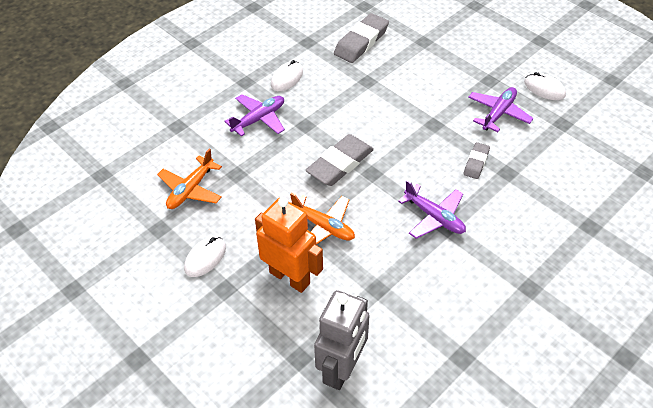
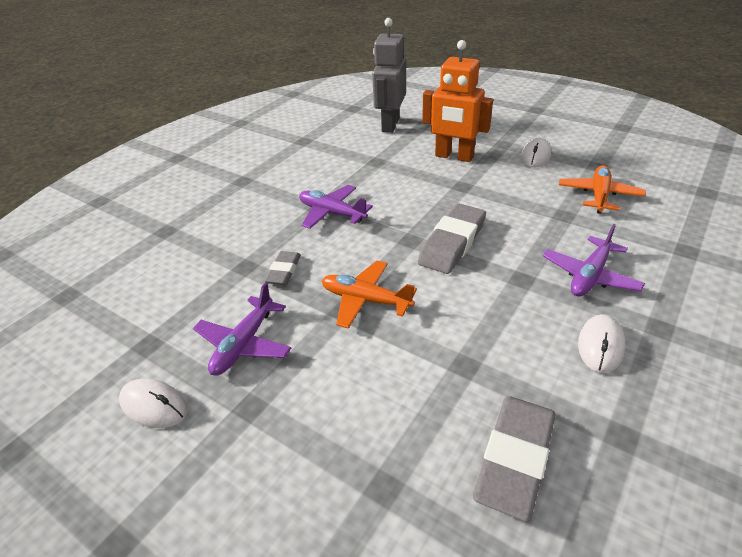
camera: 170 degrees right, 10 degrees down
orange plane [290,193,355,244] -> orange plane moved to [322,261,417,329]

